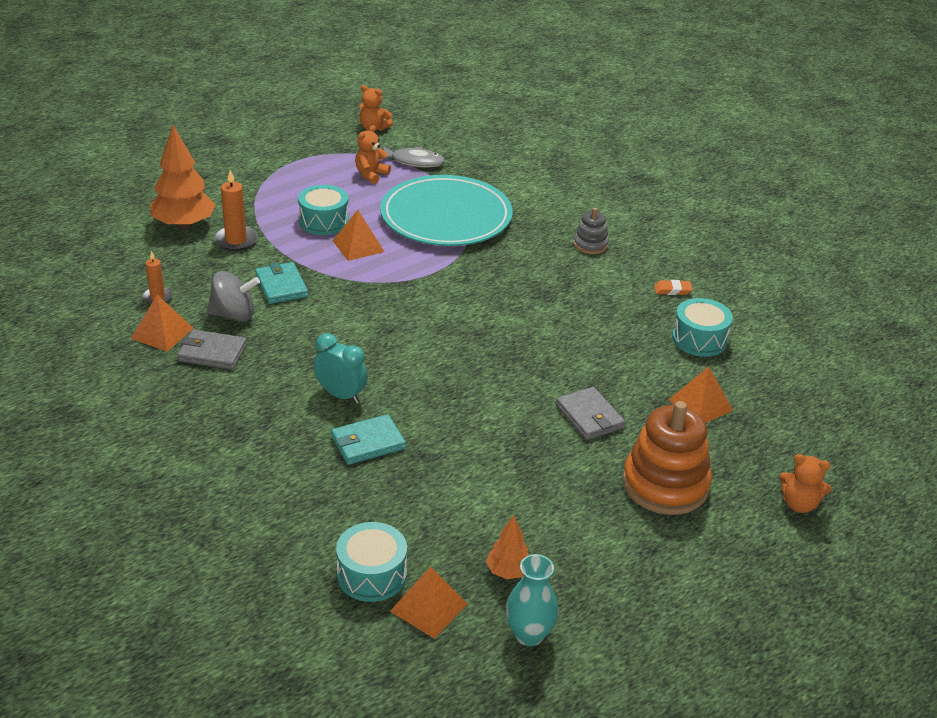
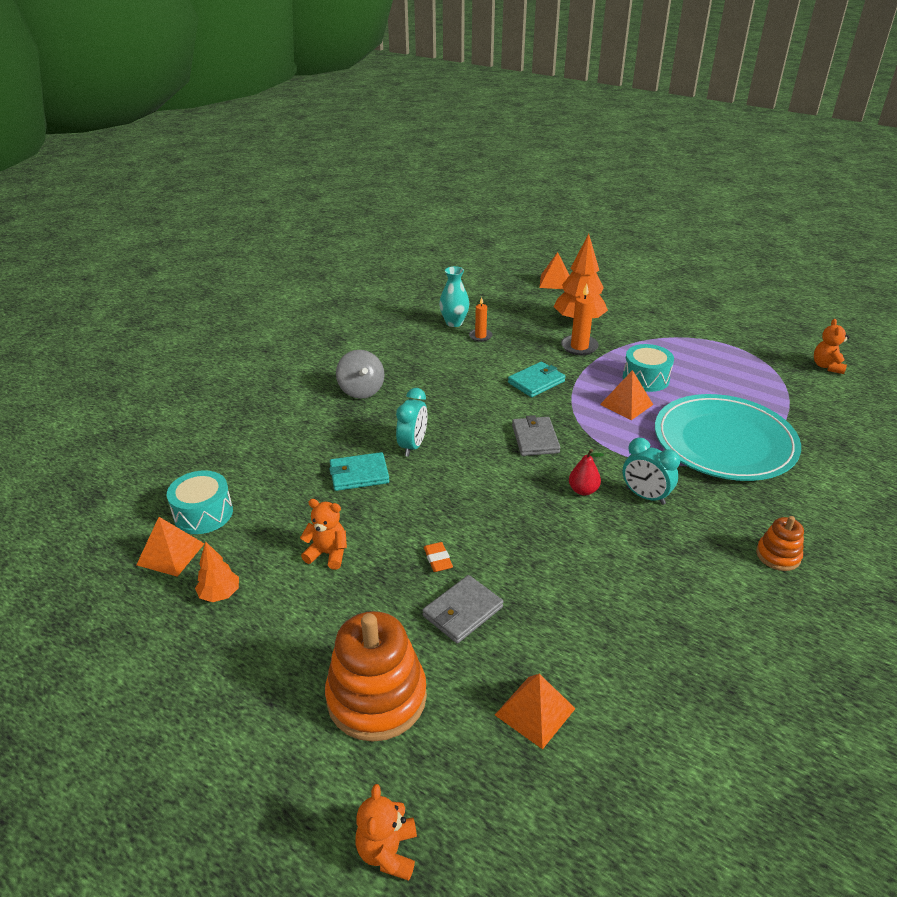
camera: 75 degrees right, 0 degrees up
orange pyramid [131,295,193,352] -> orange pyramid moved to [539,252,569,289]
grey wallet [177,329,247,370] -> grey wallet moved to [512,415,560,456]
grey spinning top [207,271,260,322] -> grey spinning top moved to [336,350,384,399]
turquoise wallet [331,414,406,465] -> turquoise wallet turned 60 degrees counterclockwise [329,452,389,491]
orange teddy bear [355,125,391,184] -> orange teddy bear moved to [300,499,347,569]
grey fish [379,146,445,168] -> none
turquoise vase [506,554,559,646] -> turquoise vase moved to [439,266,469,327]
grey stacking toy [573,208,609,254] -> orange stacking toy [756,516,804,571]
orange eraser [654,280,692,295] -> orange eraser moved to [424,542,453,572]
turquoise drum [672,298,733,357] -> none
none -> red pear [569,449,604,495]
none -> turquoise clock [623,438,680,505]

